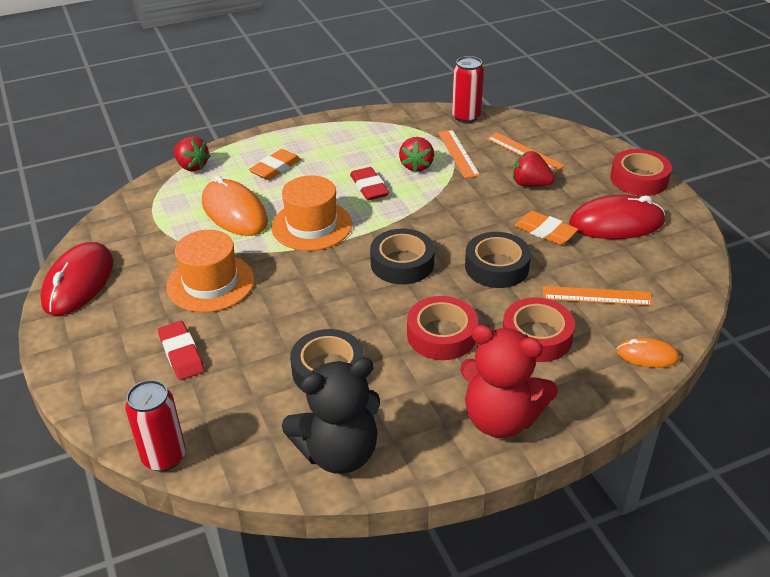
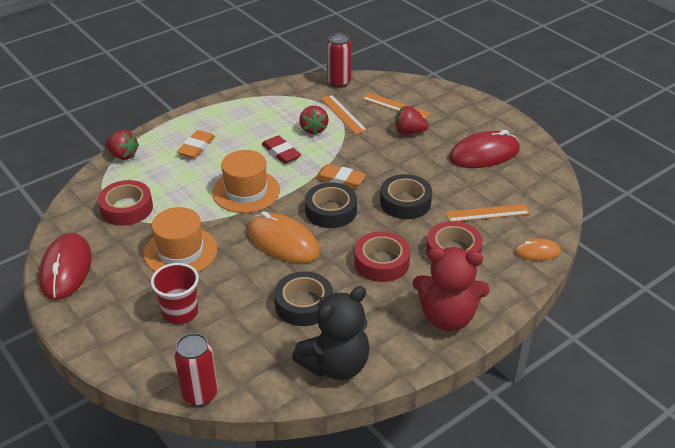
camera: 15 degrees left, 0 degrees up
red eraser [158,321,205,380] -> red cup [151,263,199,324]
orange mouse [202,176,268,236] -> orange mouse moved to [247,211,320,263]
orange eraser [514,211,578,245] -> orange eraser moved to [315,164,366,189]
red tape [610,149,672,196] -> red tape moved to [98,180,153,226]

